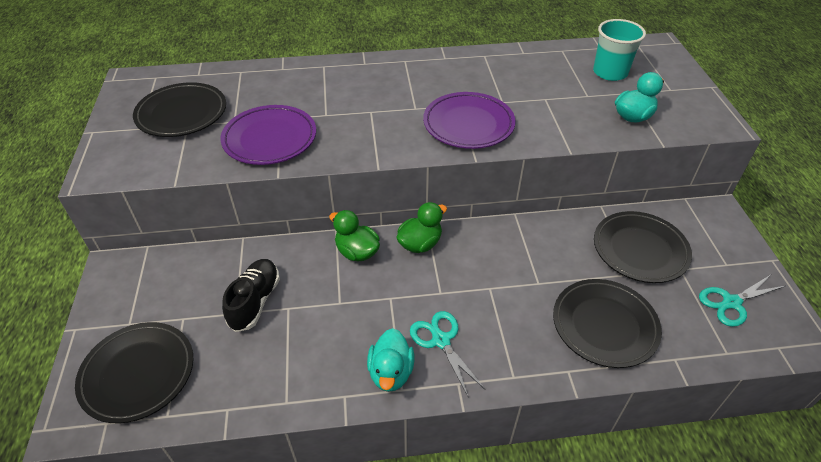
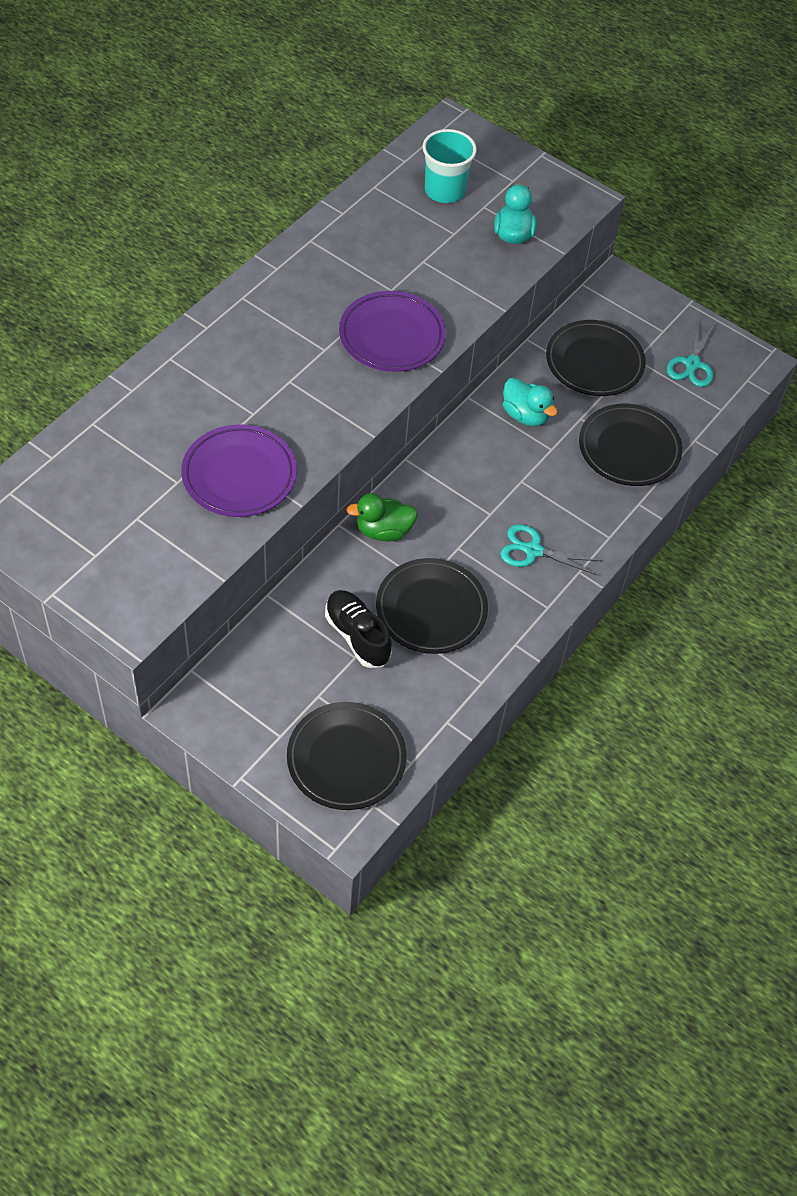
camera: 50 degrees left, 10 degrees up
black plate [133,82,226,137] -> black plate moved to [376,558,488,654]
turquoise duck [367,328,414,392] -> turquoise duck moved to [503,378,558,426]
green duck [397,202,447,253] -> none

